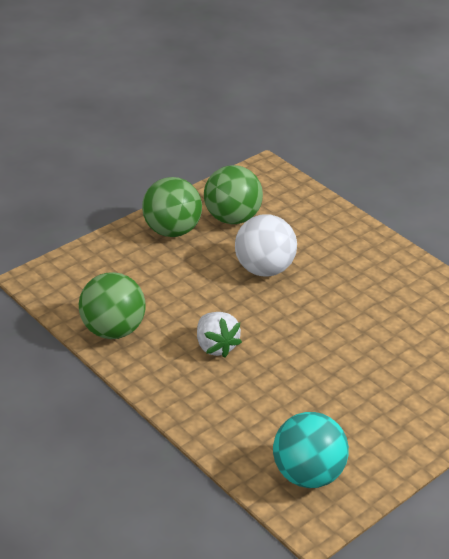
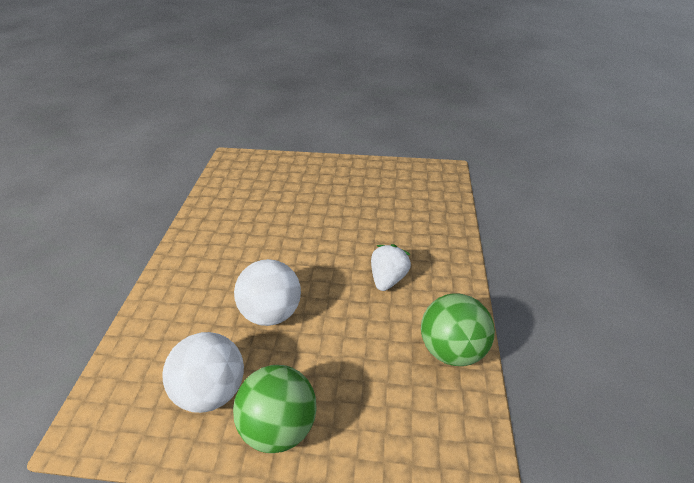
camera: 130 degrees left, 5 degrees up
green ball [204,165,263,224] -> white ball [162,332,244,413]
turquoise ball [273,412,349,488] -> none

